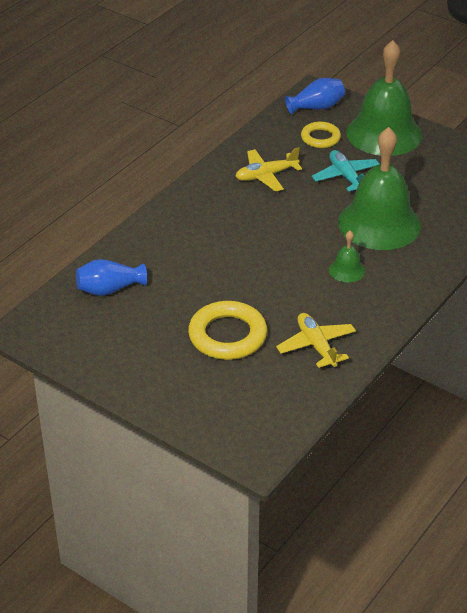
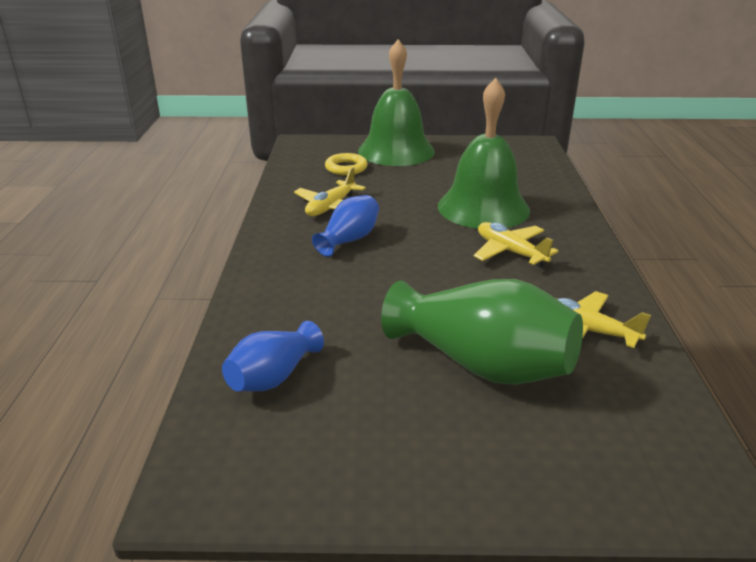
camera: 35 degrees left, 10 degrees down
yellow ring [188,301,267,360] -> green vase [381,279,583,385]
blue vase [285,78,345,115] -> blue vase moved to [312,195,379,257]
turquoise plane [312,150,380,192] -> none
green bell [329,231,365,282] -> yellow plane [474,222,558,267]

